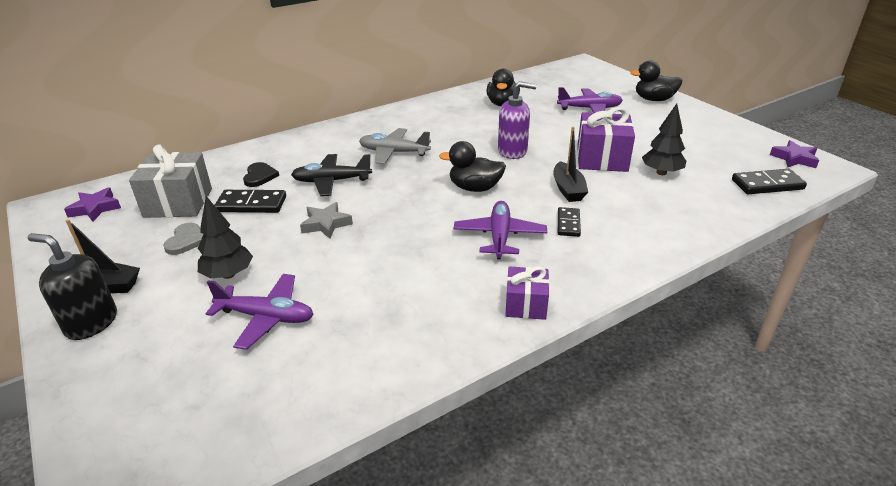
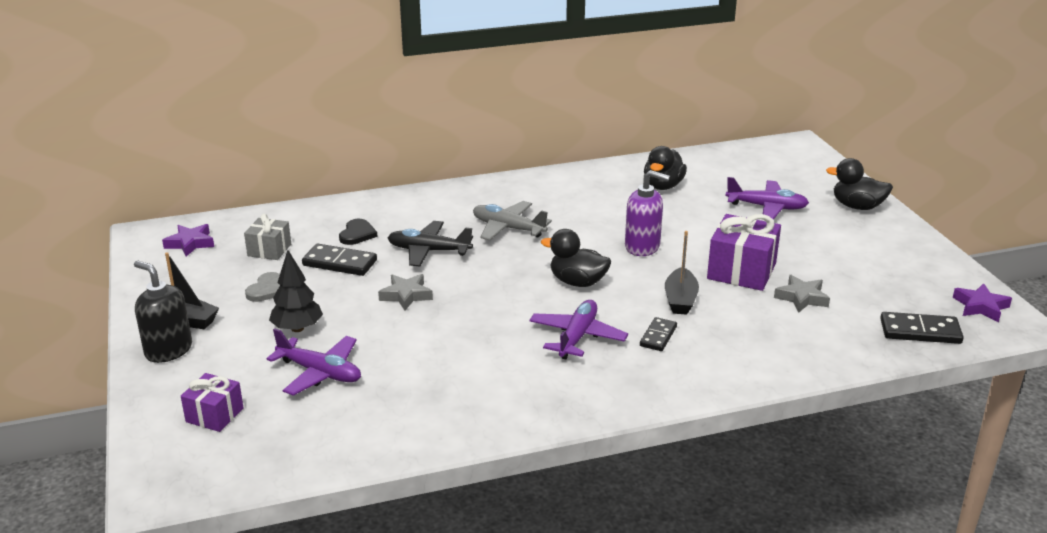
camera: 15 degrees right, 5 degrees down
grey gift [129,144,212,218] -> grey gift [244,214,291,260], size x0.60
purple gift [505,266,549,320] -> purple gift moved to [181,373,244,432]
black tree [642,104,686,175] -> grey star [774,275,830,313]

